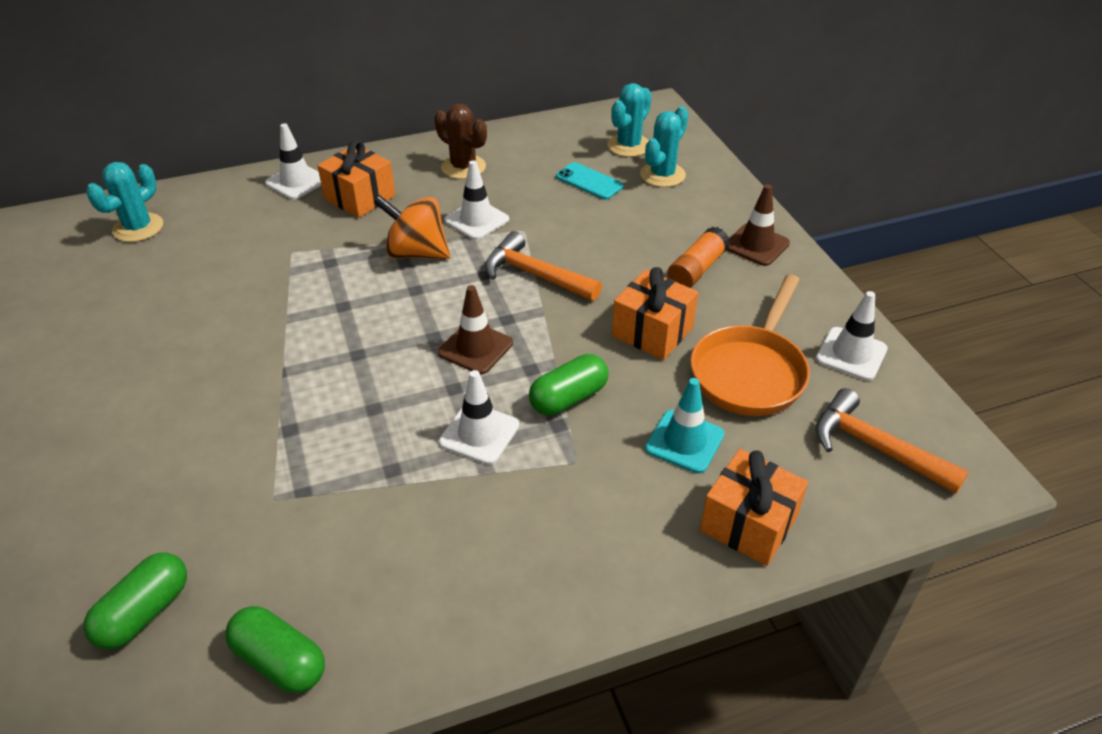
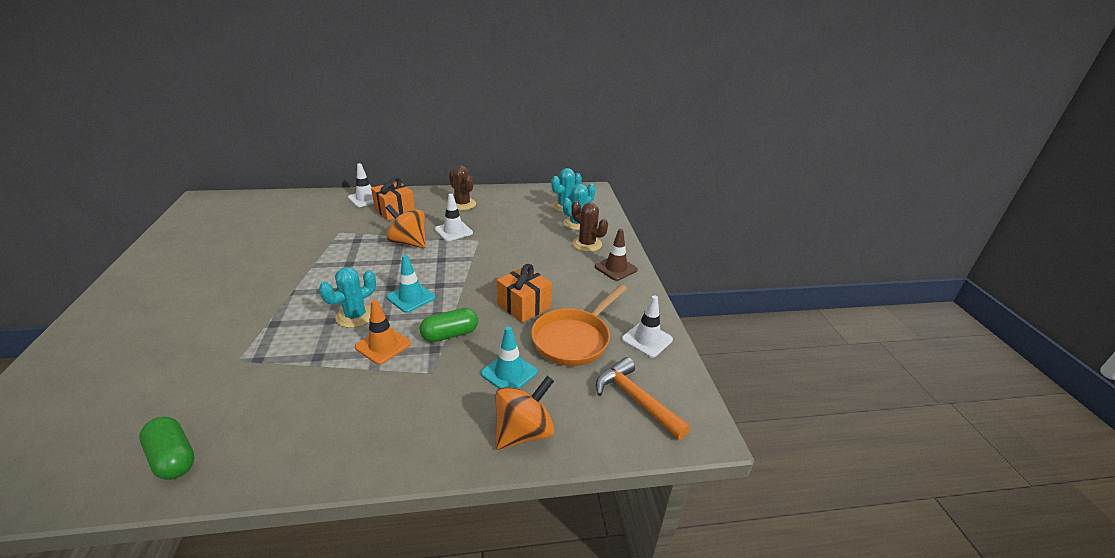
camera: 10 degrees right, 10 degrees down
green capsule [83,552,187,650] -> none
turquoise cactus [86,162,163,242] -> turquoise cactus moved to [319,267,376,328]
brown traffic cone [438,285,513,374] -> turquoise traffic cone [387,255,435,313]
white traffic cone [439,370,519,465] -> orange traffic cone [355,300,411,365]
orange hammer [485,231,602,301] -> none
turquoise phone [556,162,624,200] -> none
orange glue stick [667,227,730,288] -> none
orange gift [700,449,808,566] -> orange spinning top [495,376,554,450]
none -> brown cactus [571,201,608,252]

